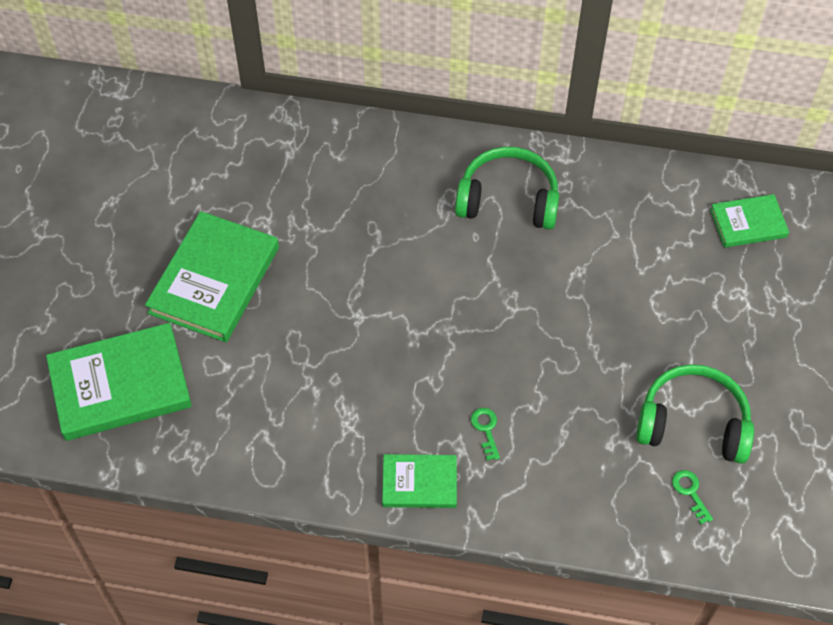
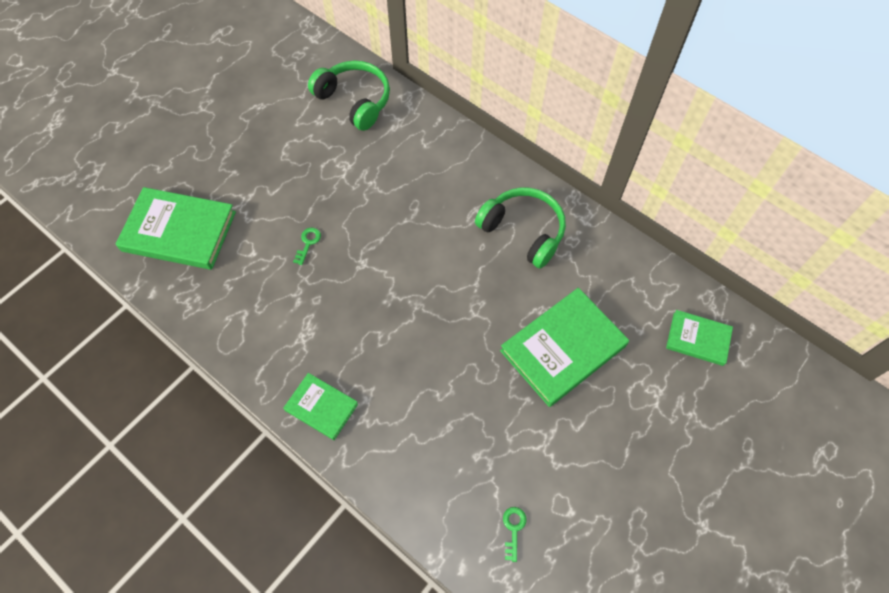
camera: 30 degrees right, 5 degrees up
green book [145,211,279,343] -> green book moved to [500,288,629,407]
green key [471,408,500,461] -> green key moved to [293,228,321,265]
green headphones [636,364,754,464] -> green headphones moved to [308,61,390,131]

